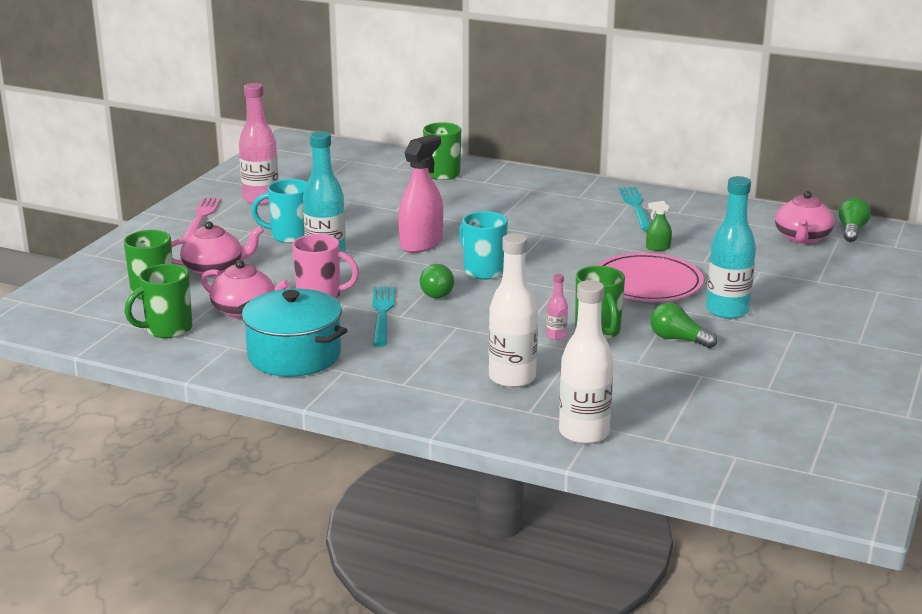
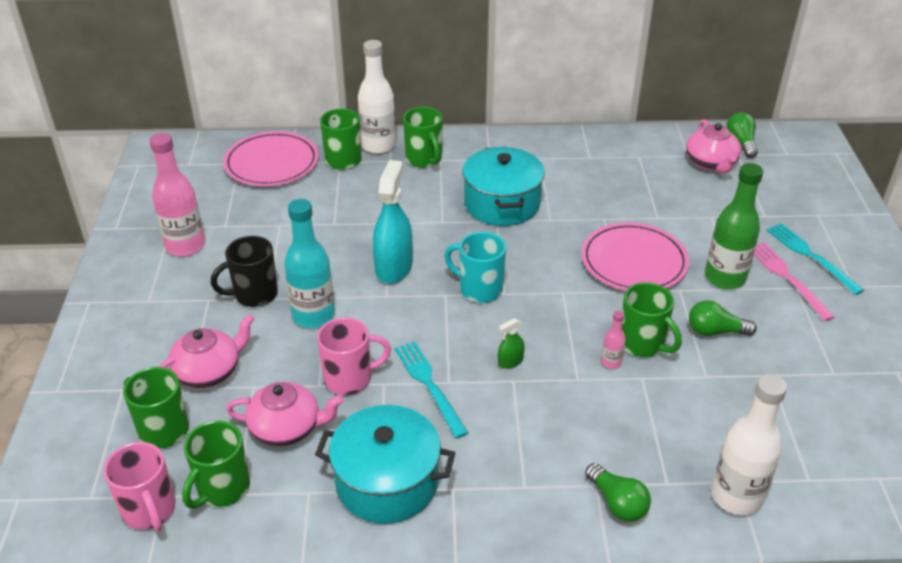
camera: 25 degrees left, 15 degrees up
pink fork [183,197,221,242] -> pink fork moved to [754,242,835,321]
turquoise mug [251,179,307,243] -> black mug [211,236,278,307]
pink spray bottle [398,134,443,253] -> turquoise spray bottle [373,160,412,284]
green light bulb [420,264,454,298] -> green light bulb moved to [585,463,651,522]
white bottle [489,233,538,388] -> white bottle moved to [358,40,396,154]
turquoise fork [619,187,651,231] -> turquoise fork moved to [766,223,864,295]
green spray bottle [646,201,672,251] -> green spray bottle moved to [498,318,525,369]
turquoise bottle [706,176,756,319] -> green bottle [705,163,763,289]
none -> pink mug [104,442,175,531]
none -> pink plate [223,131,319,186]
none -> green mug [403,107,443,168]
none -> turquoise pot [463,147,545,226]

